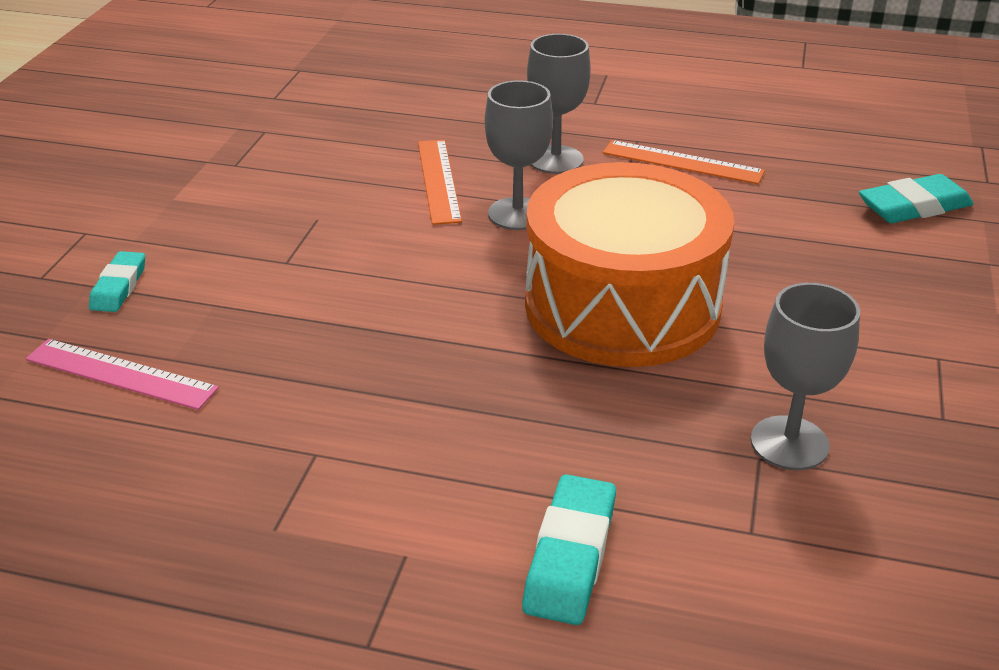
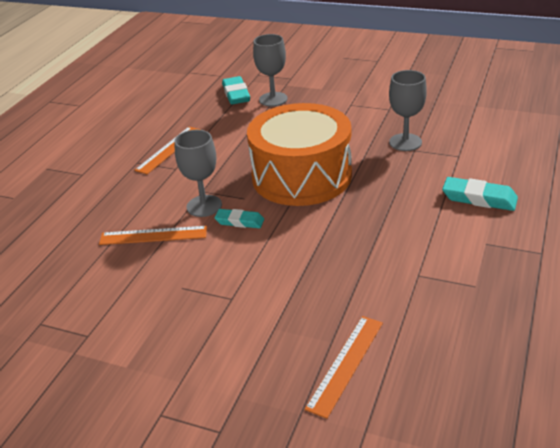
camera: 80 degrees left, 0 degrees up
pink ruler [25,339,219,410] -> orange ruler [305,316,383,419]
turquoise eraser [89,251,145,312] -> turquoise eraser moved to [214,209,264,228]
grey goblet [527,34,591,174] -> grey goblet moved to [253,34,288,107]

